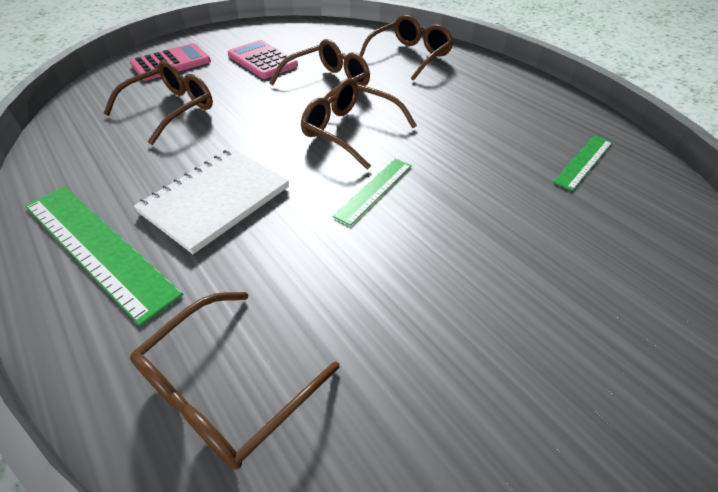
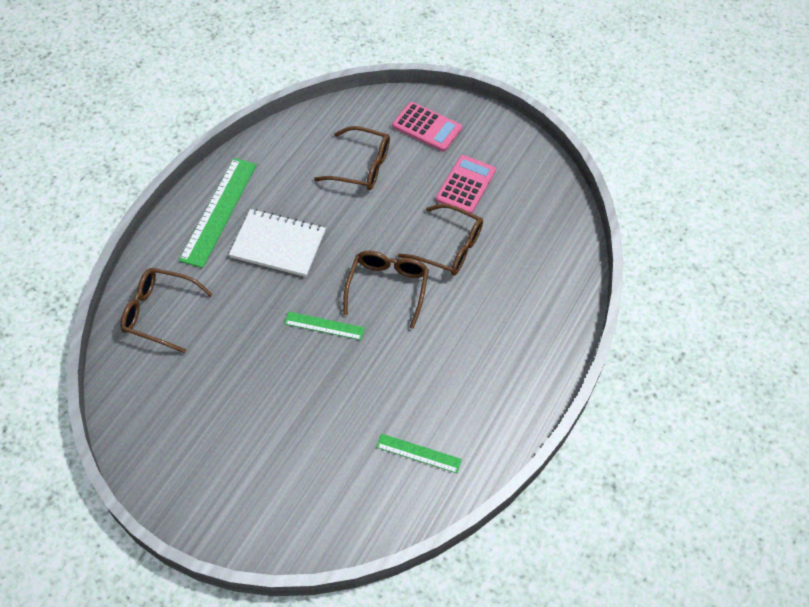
camera: 65 degrees right, 10 degrees up
brown glasses [359,15,453,81] -> none

